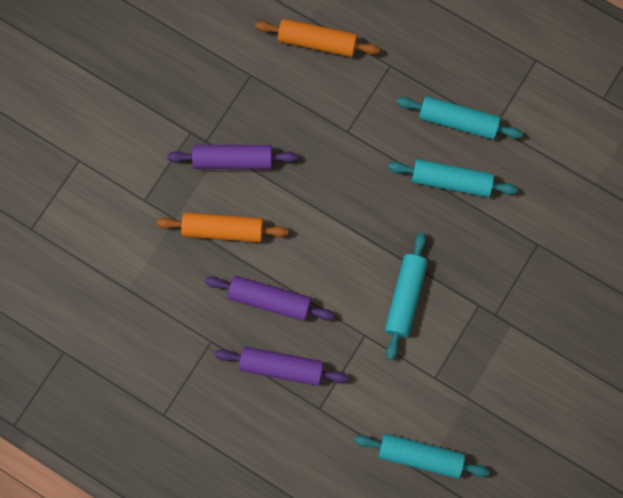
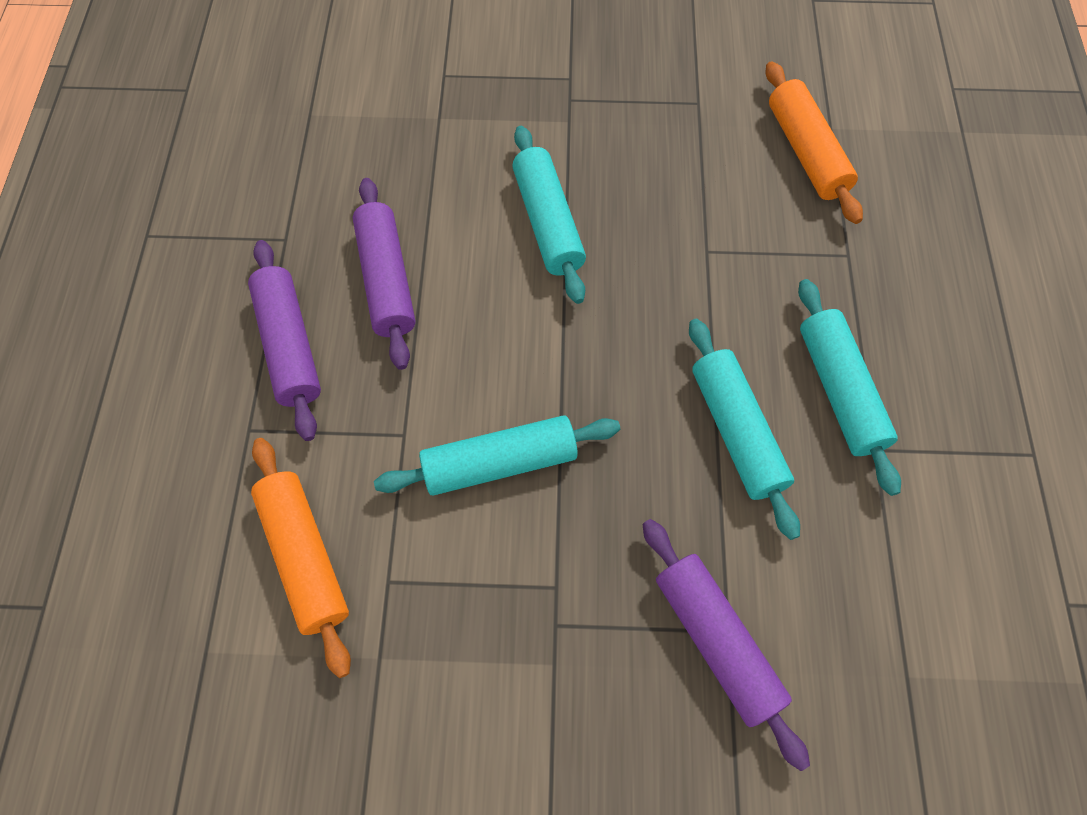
camera: 60 degrees right, 10 degrees down
orange rolling pin [157,212,288,242] -> orange rolling pin moved to [251,438,351,678]
purple rolling pin [167,145,298,169] -> purple rolling pin moved to [642,519,810,771]
turquoise rolling pin [354,434,489,479] -> turquoise rolling pin moved to [512,126,586,304]

